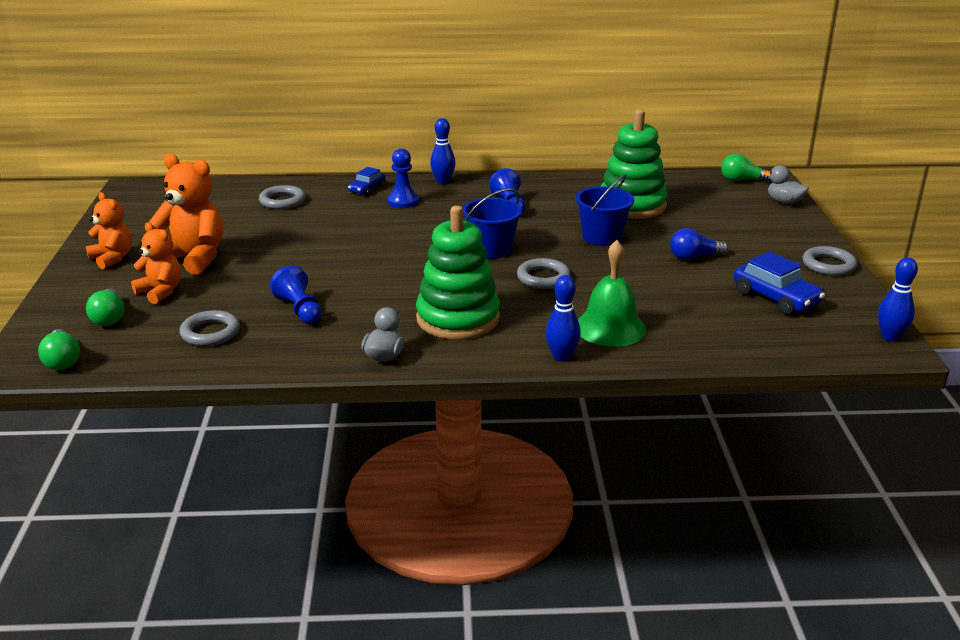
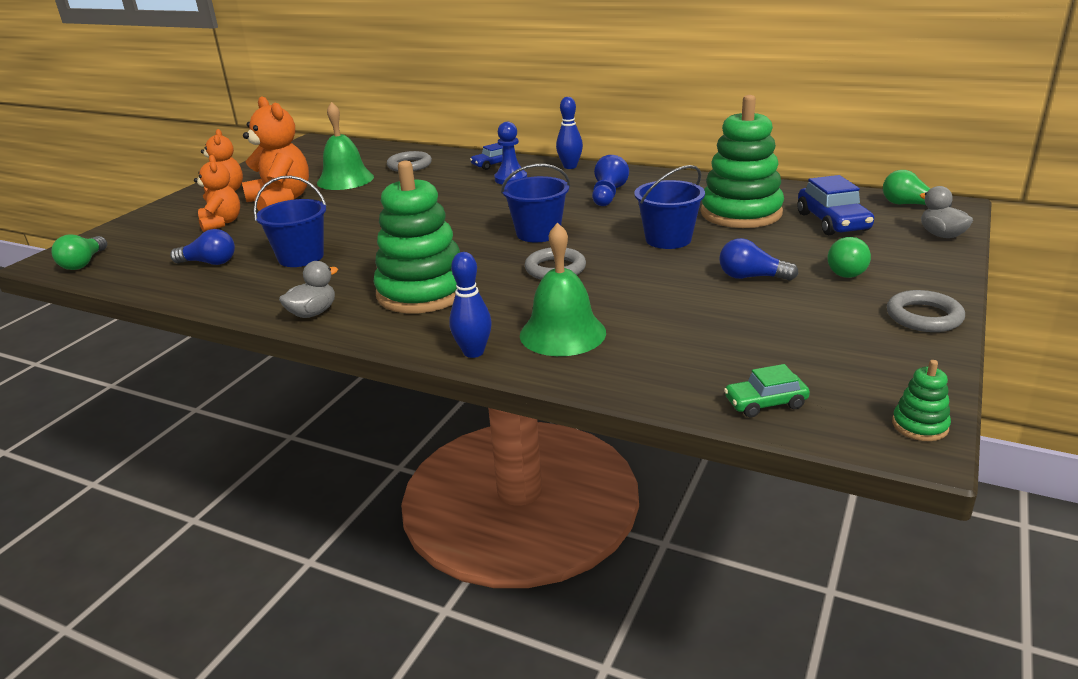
camera: 30 degrees right, 0 degrees up
green light bulb [86,288,124,326] -> green light bulb moved to [827,237,871,278]
grey ring [179,310,240,346] -> blue light bulb [170,229,235,265]
blue pawn [270,265,322,324] -> blue bucket [254,176,327,267]
blue car [734,252,825,315] -> blue car moved to [797,175,874,235]
blue bowling pin [878,257,918,342] -> green stacking toy [892,360,951,441]
none -> green bell [317,102,374,190]
none -> green car [724,364,810,417]

